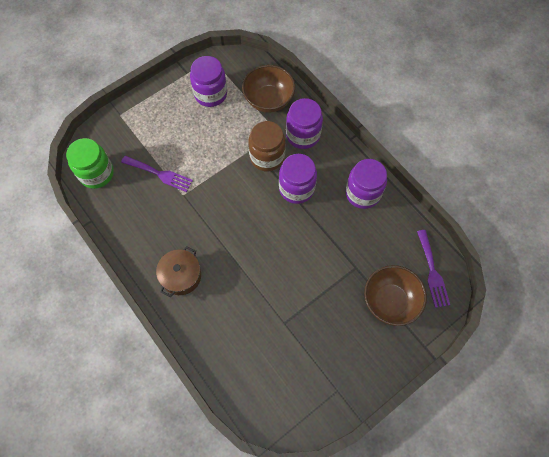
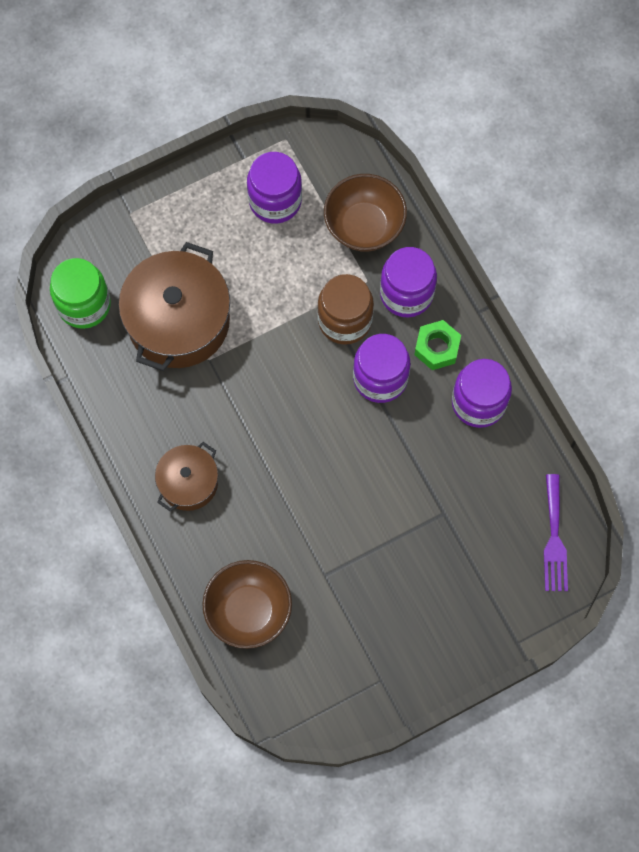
camera: 10 degrees right, 5 degrees up
purple fork [121,156,193,192] -> brown pot [118,242,230,371]
brown bowl [364,265,427,326] -> brown bowl moved to [202,560,292,649]
none -> green nut [414,320,461,370]

